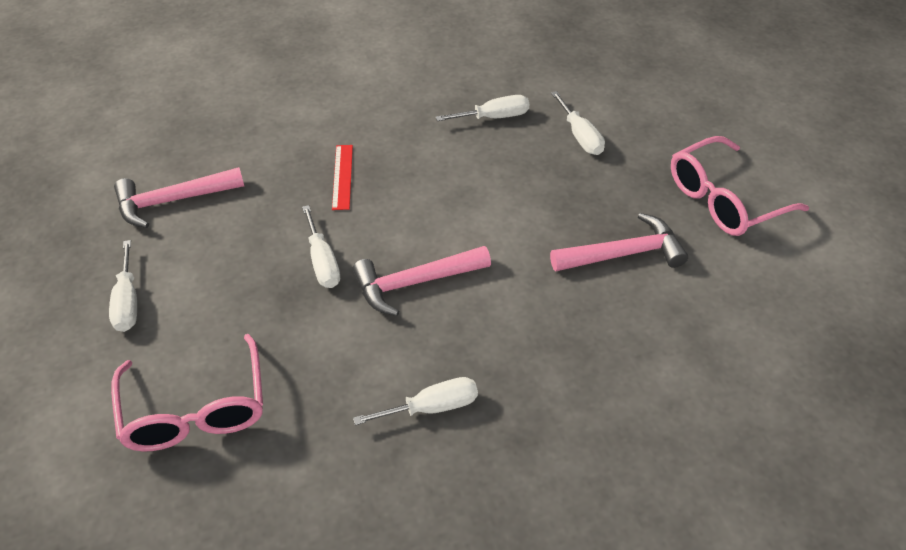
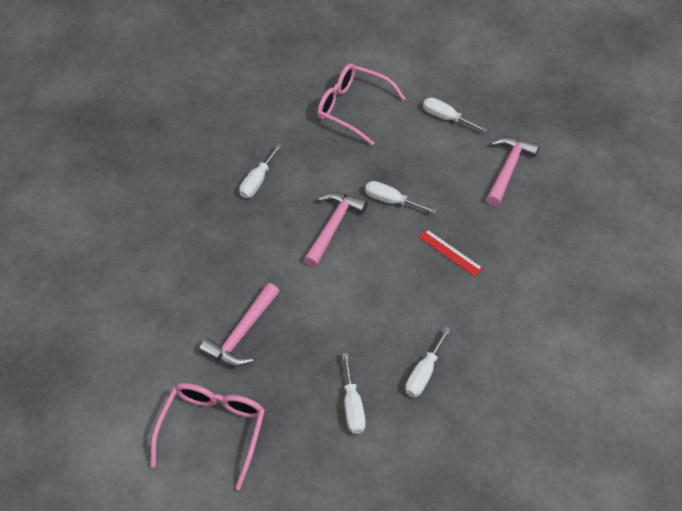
camera: 135 degrees right, 5 degrees up
white screwdriver [551,91,605,155] -> white screwdriver turned 120 degrees counterclockwise [342,353,366,434]

